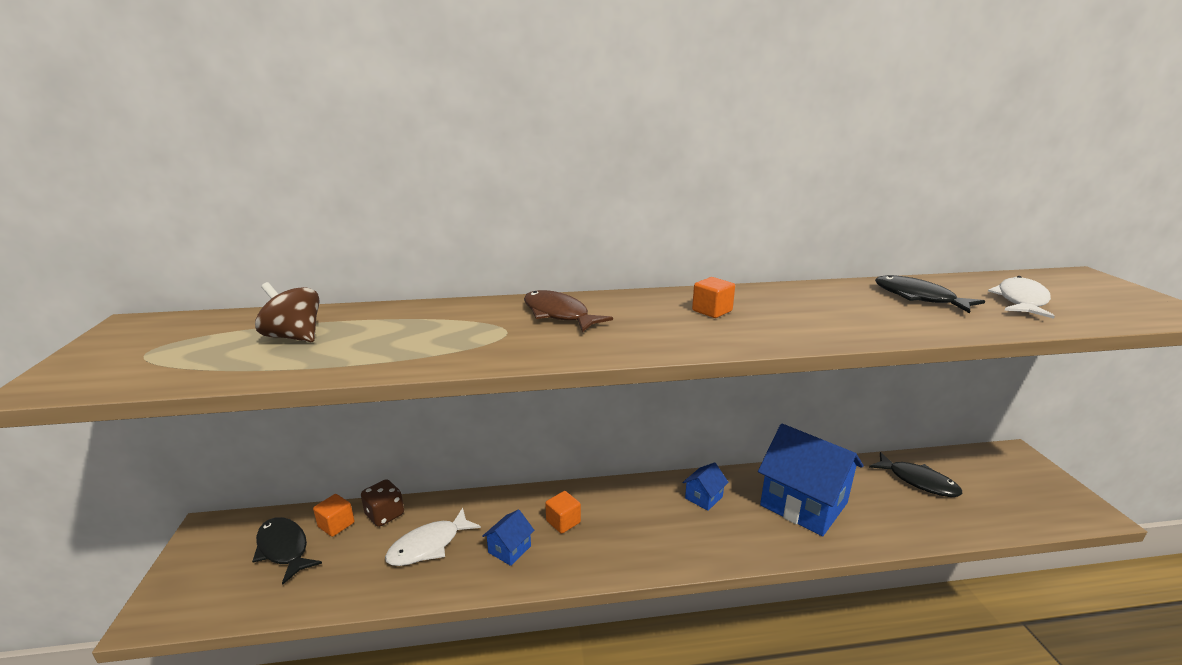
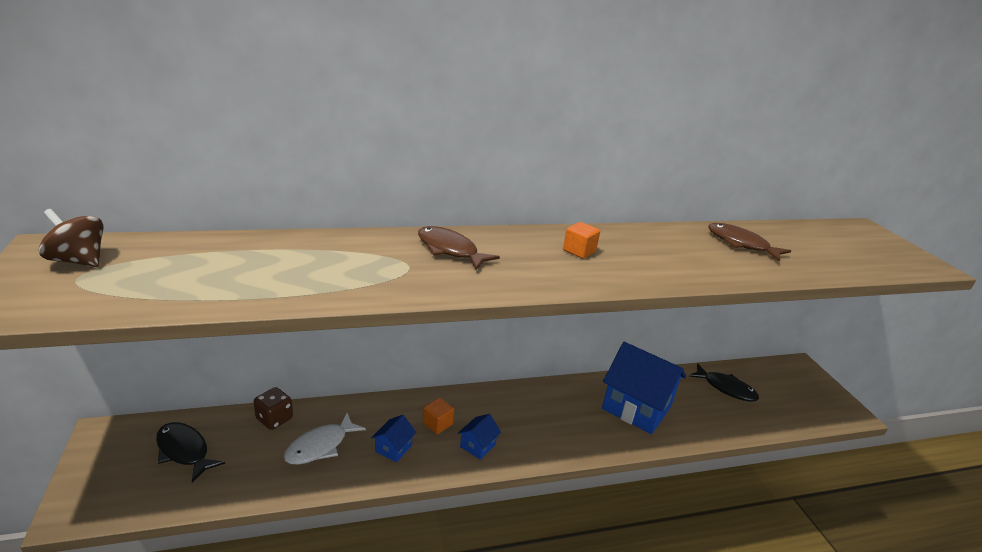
camera: 10 degrees left, 5 degrees up
brown spinning top [255,282,320,342] -> brown spinning top moved to [39,209,104,267]
orange cube [313,494,355,537] -> none
blue house [682,462,729,511] -> blue house moved to [458,414,501,460]
black fish [875,275,985,313] -> brown fish [708,223,791,262]
white fish [988,276,1055,319] -> none

